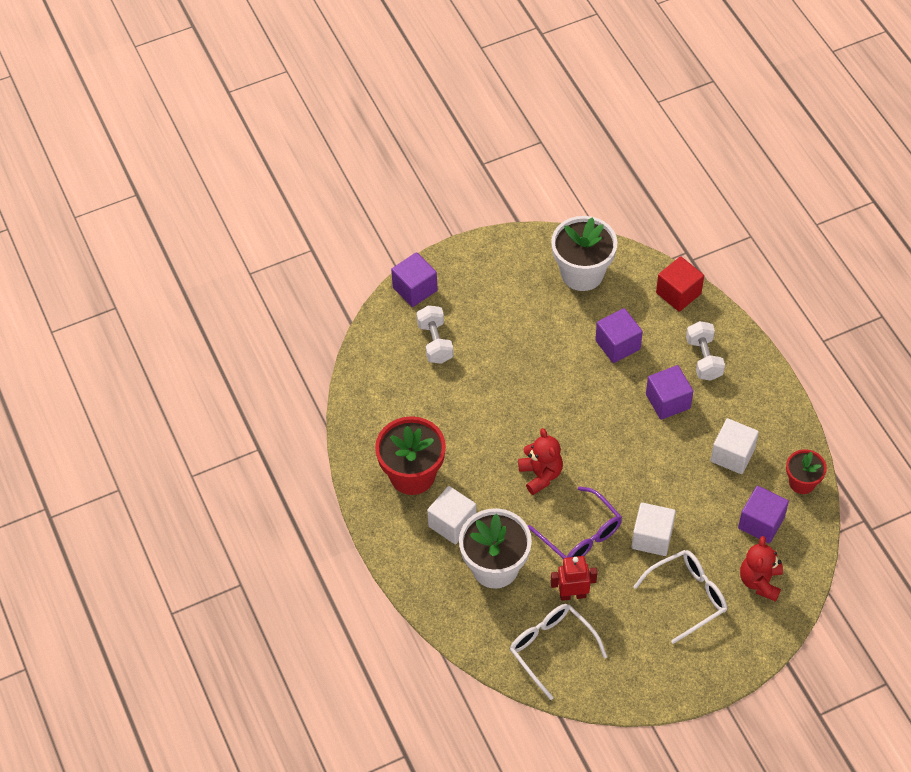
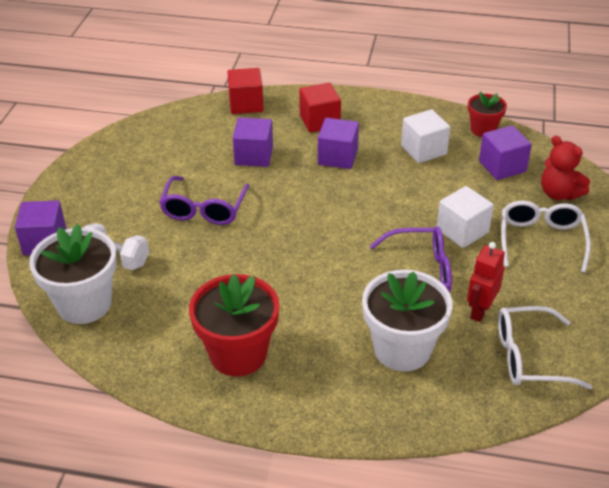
camera: 55 degrees left, 15 degrees down
white cube [427,486,476,544] -> none
red teddy bear [518,428,563,495] -> none
white flower pot [551,216,617,291] -> white flower pot moved to [29,224,117,324]
white dumbbell [686,321,725,381] -> red cube [299,83,341,133]
none -> purple glasses [159,176,250,225]

